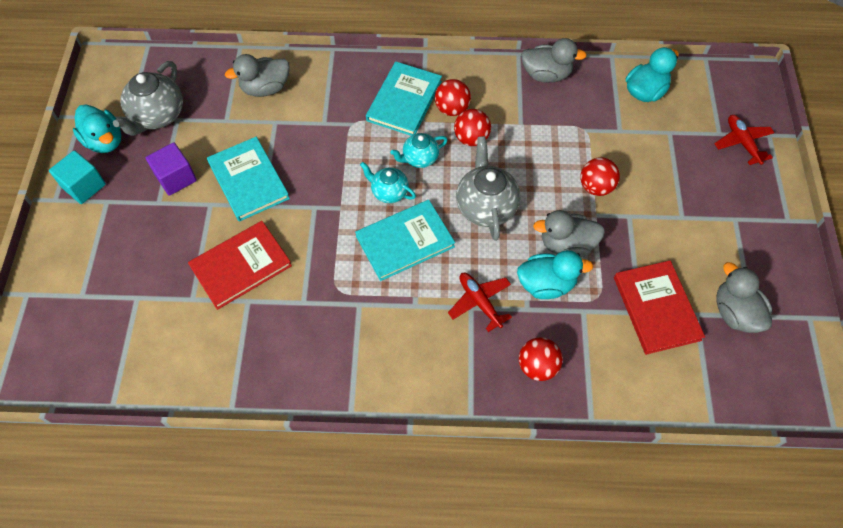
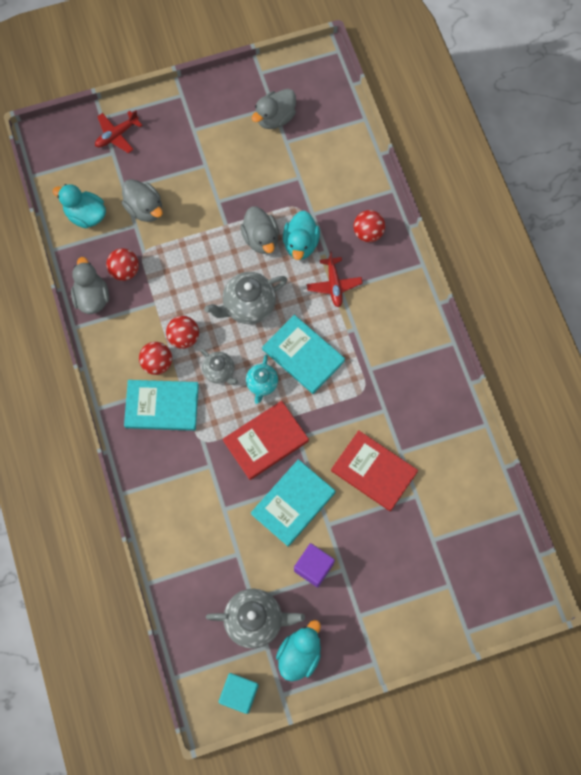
camera: 110 degrees left, 10 degrees up
turquoise cube [49,150,106,204] -> turquoise cube moved to [219,673,259,714]
grey duck [225,54,290,97] -> grey duck moved to [122,179,163,222]
turquoise teapot [390,133,448,168] -> grey teapot [200,349,238,385]
red plane [448,273,512,332] -> red plane turned 45 degrees counterclockwise [307,252,363,307]
turquoise duck [517,250,593,299] -> turquoise duck turned 150 degrees counterclockwise [283,210,320,260]
red ball [580,157,620,196] -> red ball moved to [106,248,139,281]
red book [614,260,705,355] -> red book moved to [223,401,309,480]

